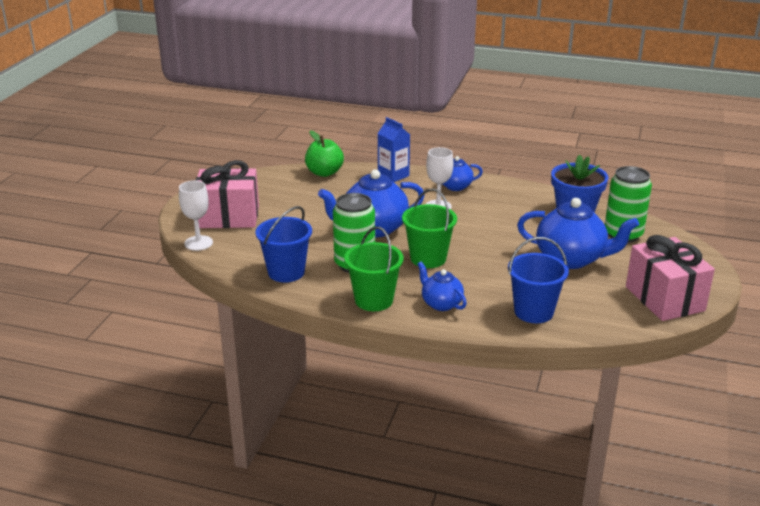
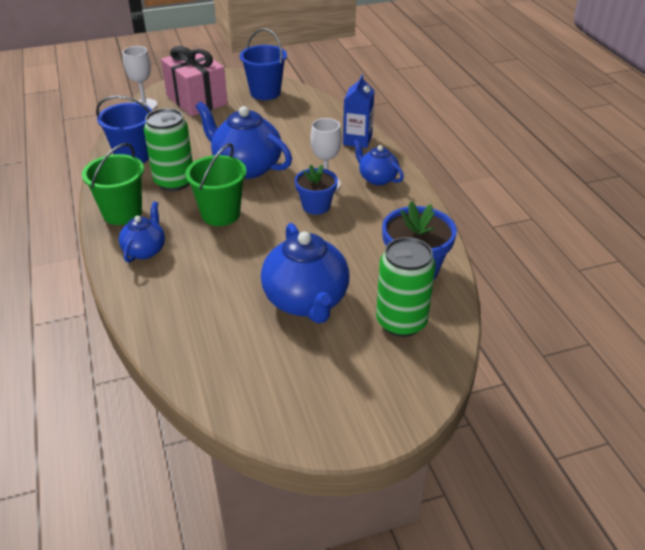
camera: 55 degrees right, 10 degrees up
green apple [305,130,344,177] -> none
blue bucket [508,237,569,323] -> blue bucket moved to [240,28,287,100]
pink gift [626,235,715,321] -> none
none -> blue flower pot [295,164,338,215]

